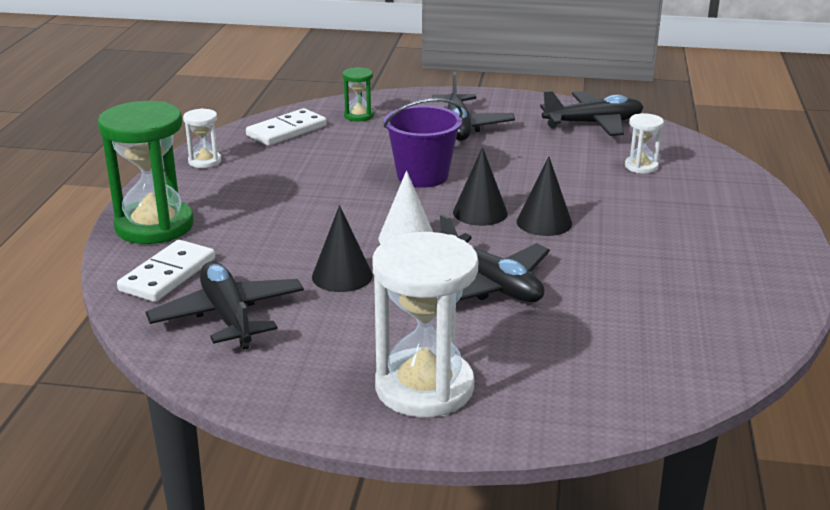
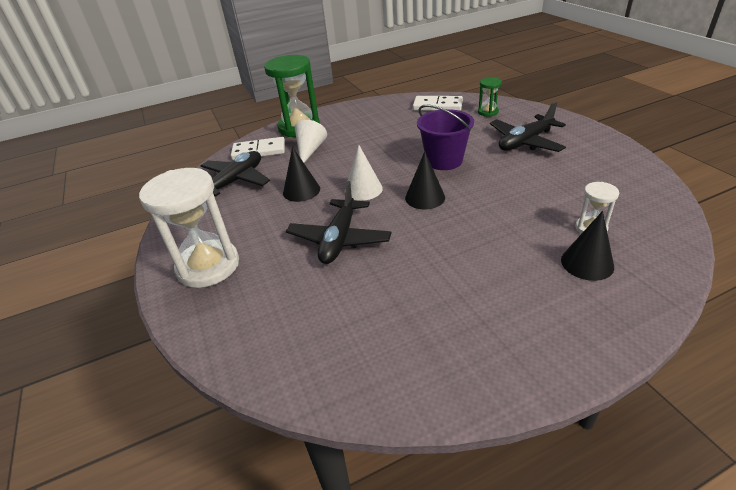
camera: 60 degrees right, 10 degrees up
white hourglass [183,108,221,168] -> none
black cone [517,156,572,236] -> black cone moved to [561,211,614,281]
black plane [540,90,644,136] -> none
none -> white cone [295,120,327,163]

